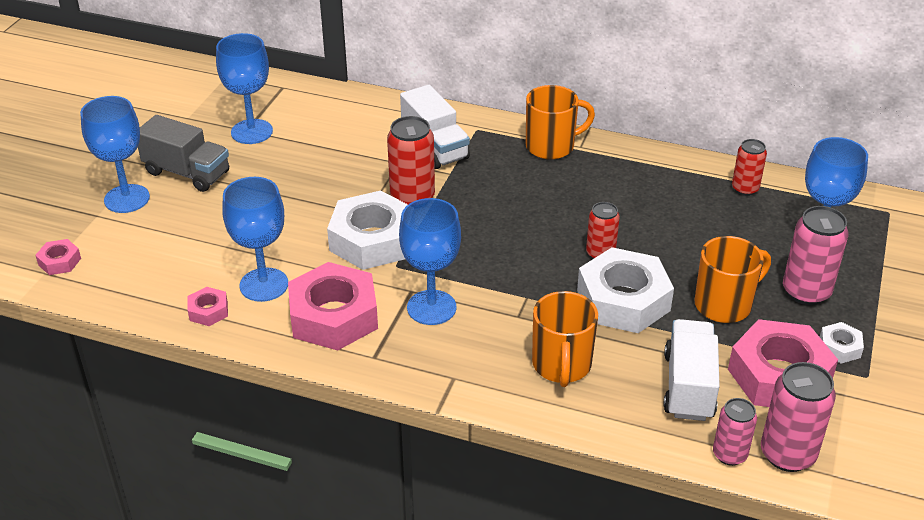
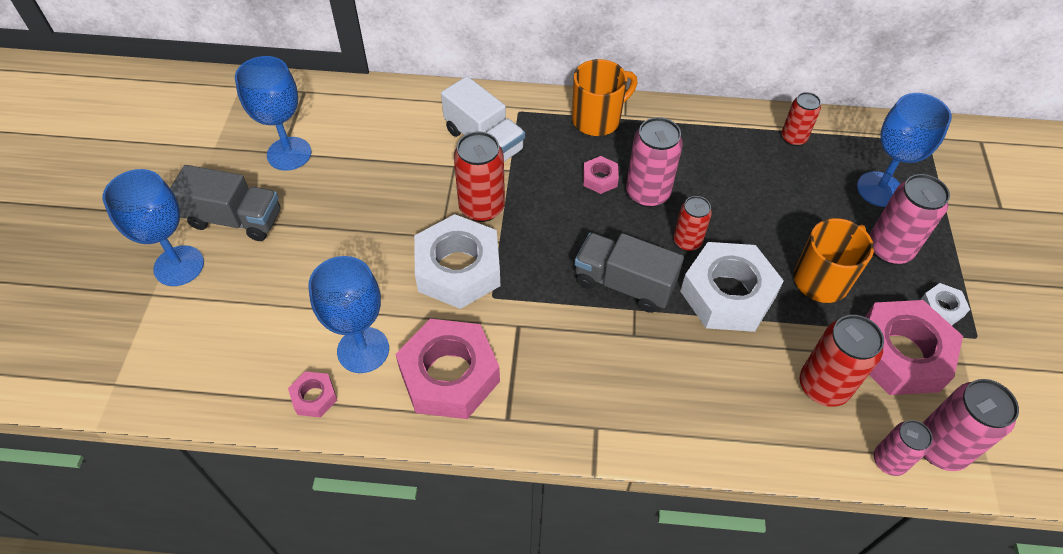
camera: 15 degrees left, 15 degrees up
pink nut [35,239,81,275] -> pink nut moved to [583,156,619,194]
blue goblet [399,198,461,325] -> none
orange mug [532,291,598,387] -> none
white truck [663,319,720,421] -> red can [800,315,884,407]
none -> grey truck [574,233,684,313]
none -> pink can [626,117,683,207]

